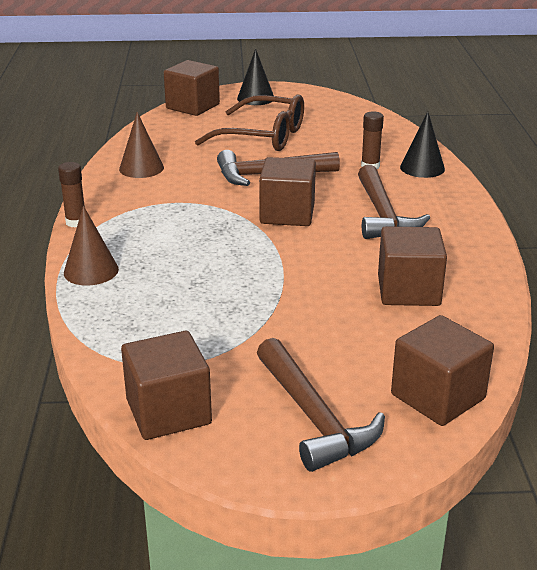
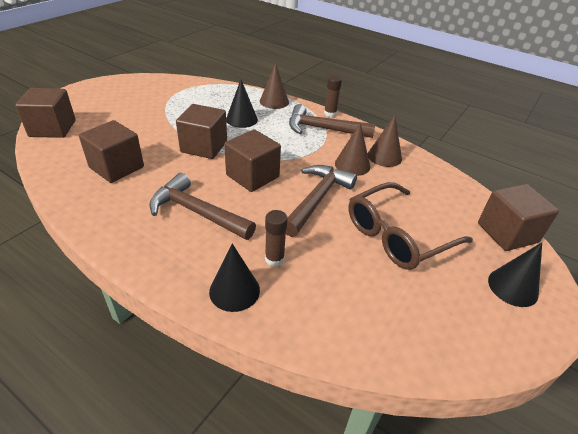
camera: 125 degrees right, 10 degrees up
brown cube [121,331,212,440] -> brown cube moved to [176,104,227,159]
brown hammer [257,338,385,472] -> brown hammer moved to [289,104,376,138]
none -> black cone [226,80,258,128]
none -> brown cone [335,122,370,176]

